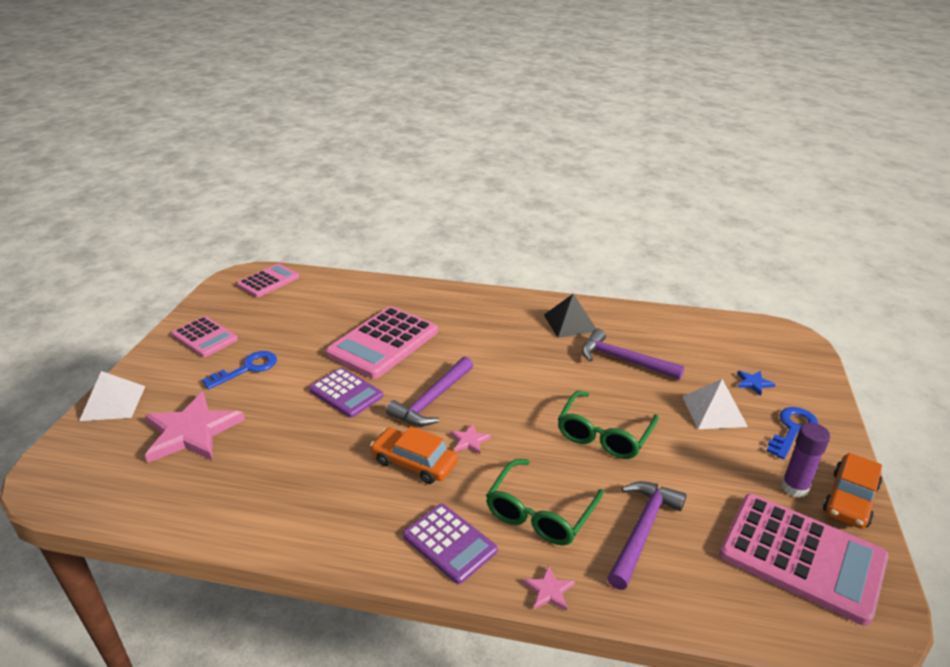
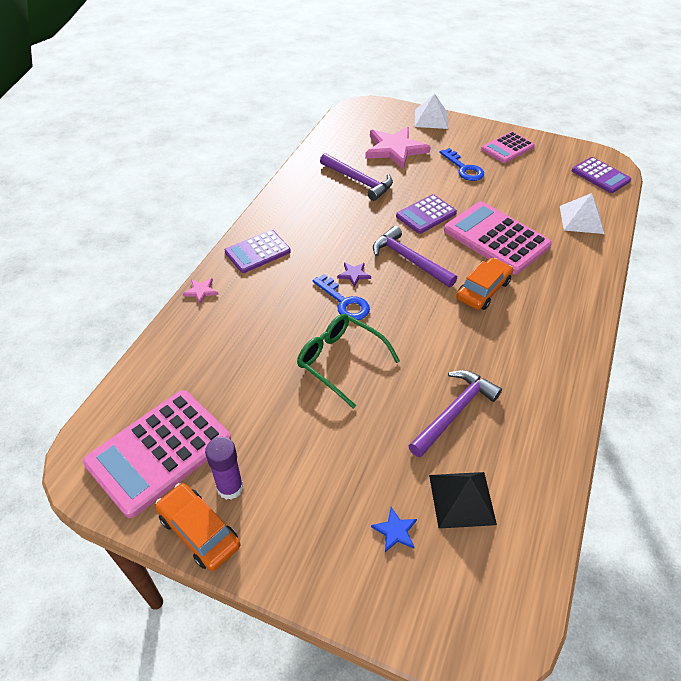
camera: 100 degrees right, 15 degrees up
pink calculator [237,264,300,297] -> purple calculator [572,157,631,193]
orange car [370,426,458,484] -> orange car moved to [456,258,513,310]
pink star [450,424,491,454] -> purple star [337,262,371,287]
green glasses [486,459,604,545] -> none
black pyramid [544,294,596,338] -> black pyramid moved to [429,472,497,529]
purple hammer [607,481,687,590] -> purple hammer moved to [320,153,393,201]
white pyramid [682,379,748,429] -> white pyramid moved to [560,193,604,234]
blue key [767,407,818,459] -> blue key moved to [312,274,370,320]

